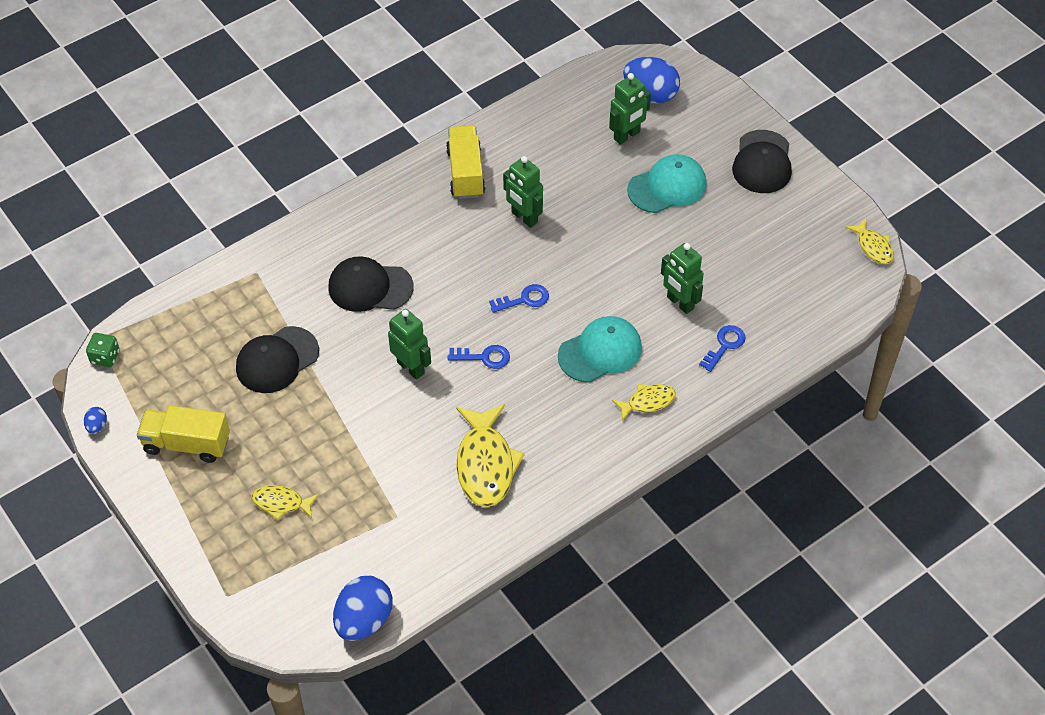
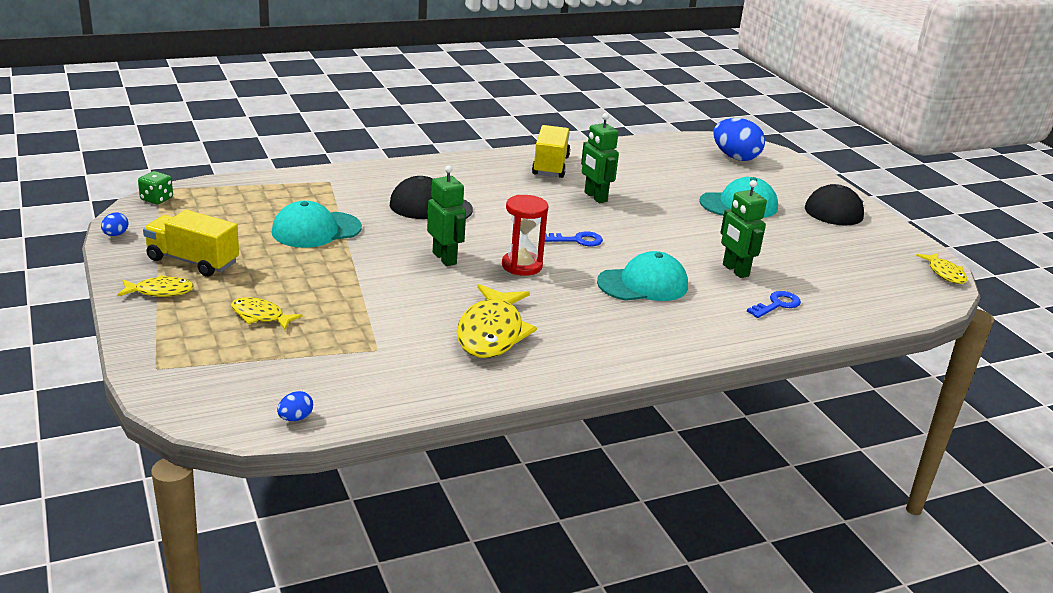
camera: 10 degrees right, 25 degrees down
black cap [236,326,319,393] -> turquoise cap [272,201,362,248]
blue egg [333,576,393,641] -> blue egg [277,391,313,421], size x0.44
blue key [448,345,510,369] -> red hourglass [502,195,548,276]
green robot [609,73,651,145] -> none
yellow fish [612,384,676,421] -> yellow fish moved to [117,275,194,297]

